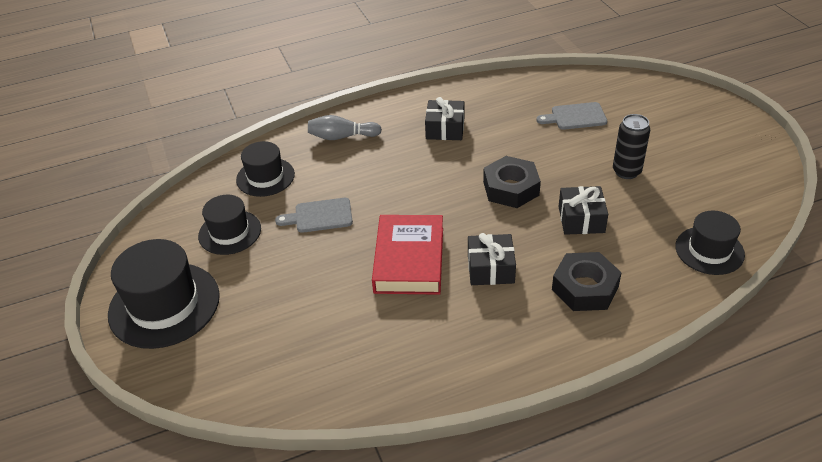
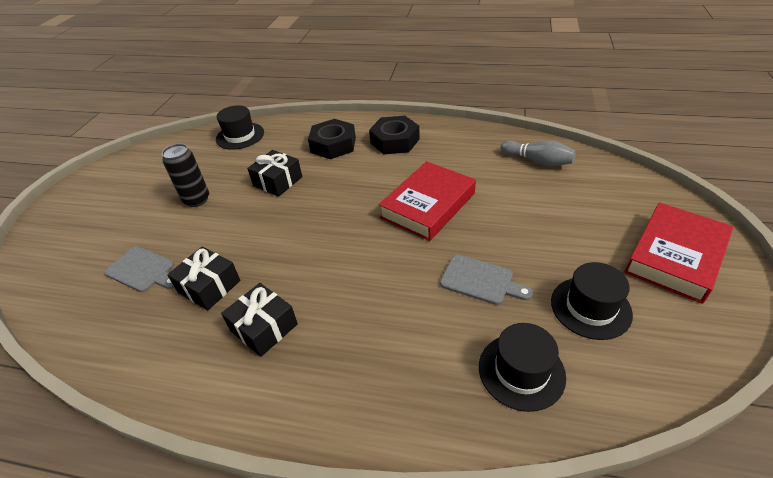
camera: 145 degrees left, 0 degrees up
black hat [108,239,220,349] -> red book [624,202,733,304]
grey bowling pin [308,115,382,140] -> grey bowling pin moved to [501,140,576,167]
black gift [468,233,516,285] -> black gift moved to [167,247,240,311]
black nut [483,156,541,208] -> black nut moved to [369,116,420,154]

